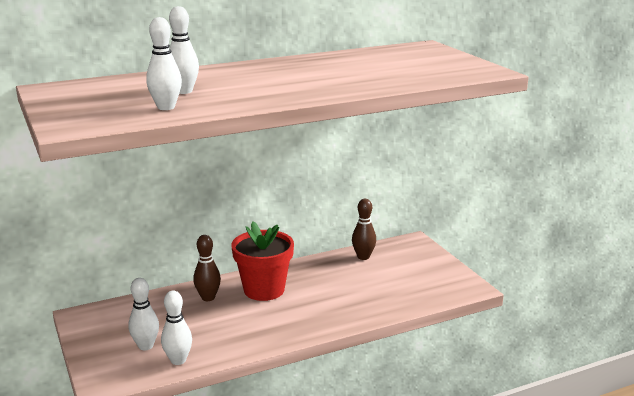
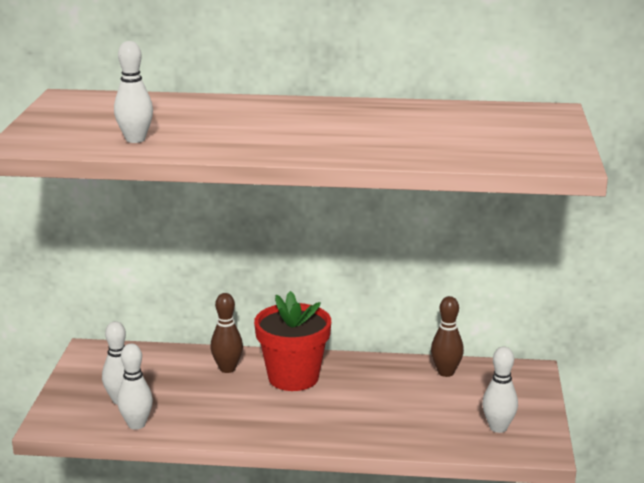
camera: 30 degrees right, 0 degrees up
white bowling pin [169,6,199,94] -> white bowling pin moved to [482,346,518,433]

